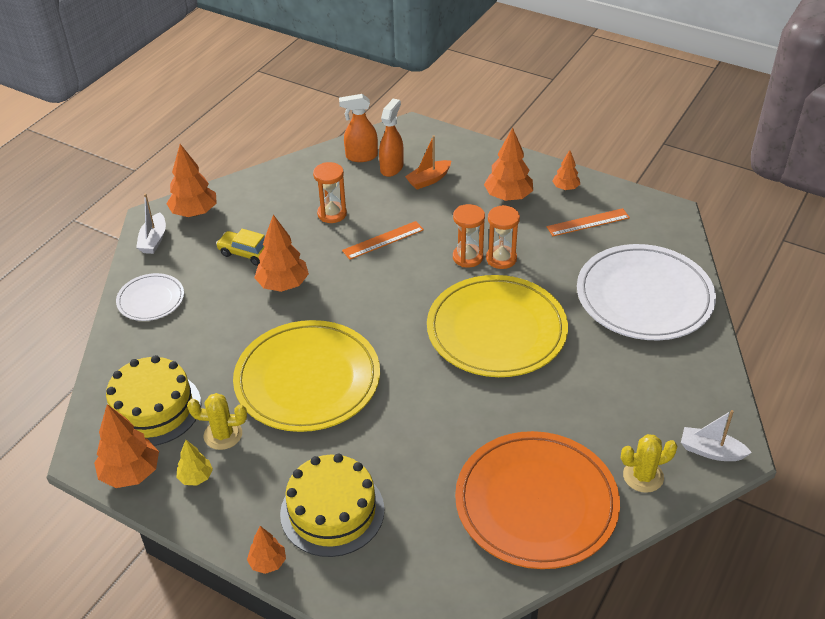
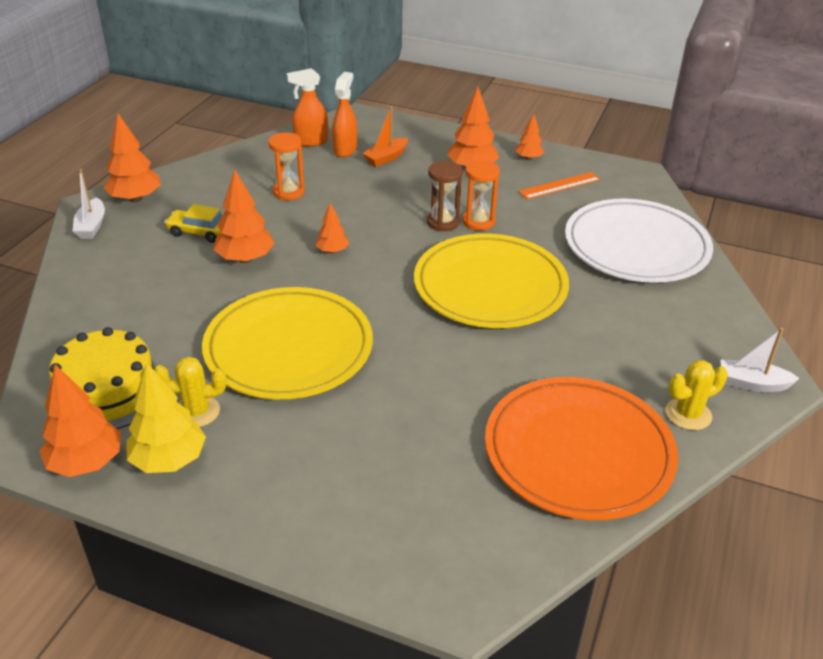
camera: 10 degrees left, 5 degrees down
white plate [116,273,184,321] -> none
yellow tree [177,440,213,485] -> yellow tree [126,362,206,473], size x1.76
orange tree [247,526,286,574] -> orange tree moved to [316,203,349,253]
yellow cake [280,454,384,557] -> none
orange ruler [342,221,424,260] -> none
orange hourglass [453,204,485,267] -> brown hourglass [427,161,463,231]

